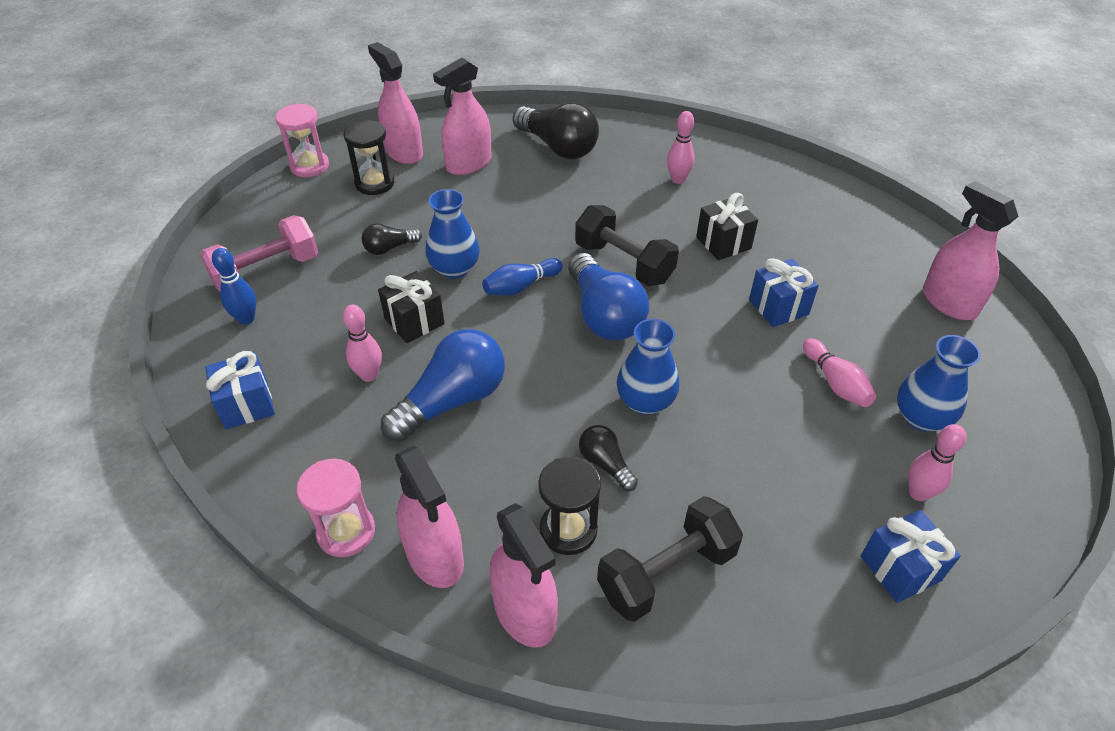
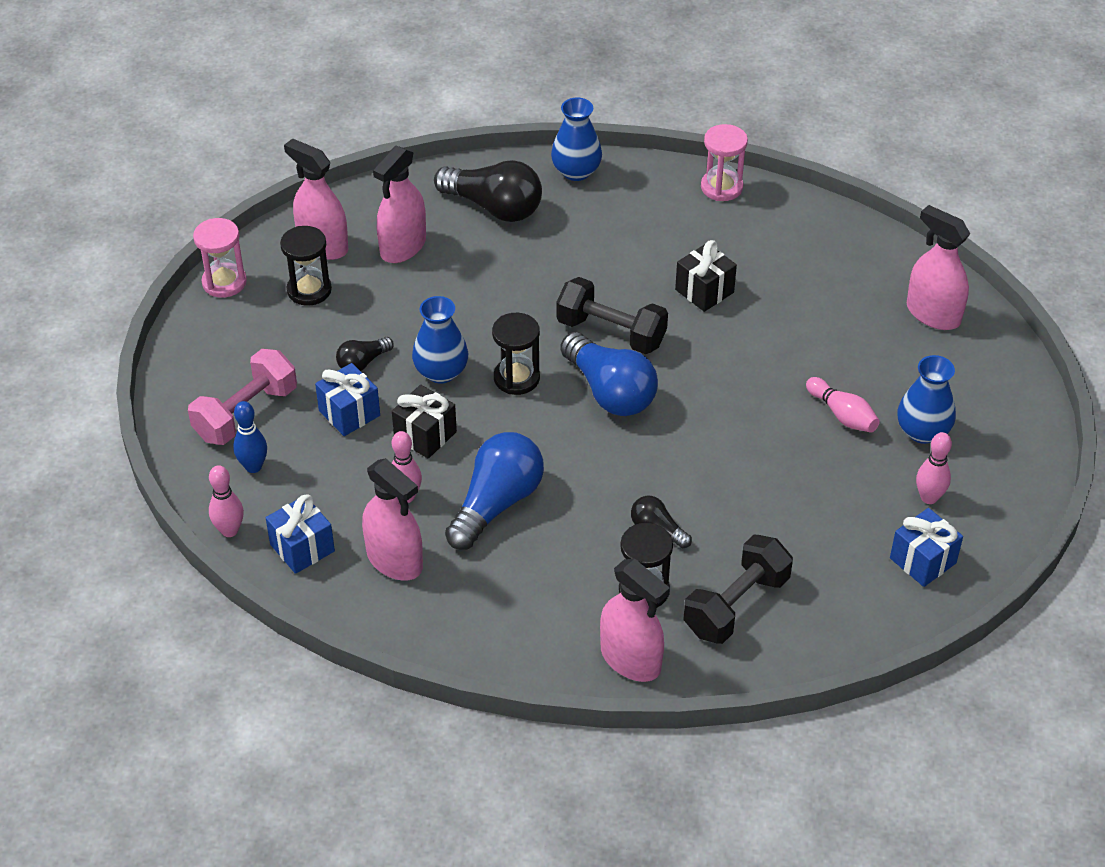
camera: 15 degrees left, 0 degrees up
pink hourglass [297,459,375,557] -> pink hourglass moved to [701,124,748,201]
pink spray bottle [395,446,464,588] -> pink spray bottle moved to [362,458,423,581]
blue bowling pin [482,258,563,296] -> black hourglass [492,313,540,395]
blue vase [617,319,680,415] -> blue vase moved to [551,97,602,181]
pink bowling pin [667,111,695,184] -> pink bowling pin moved to [209,465,244,537]
blue gift [749,258,819,327] -> blue gift moved to [315,363,380,436]

